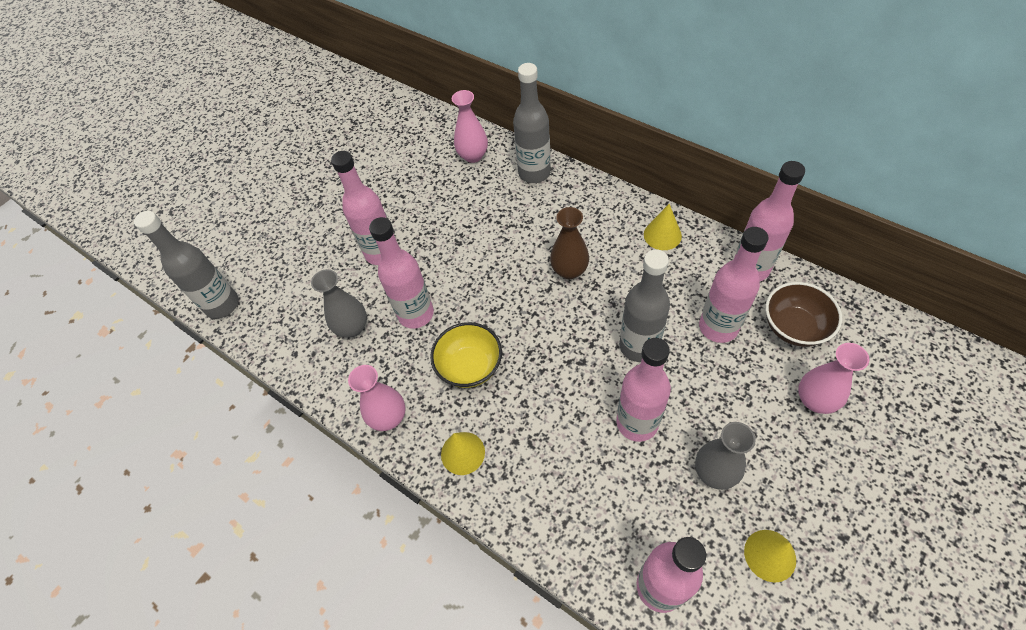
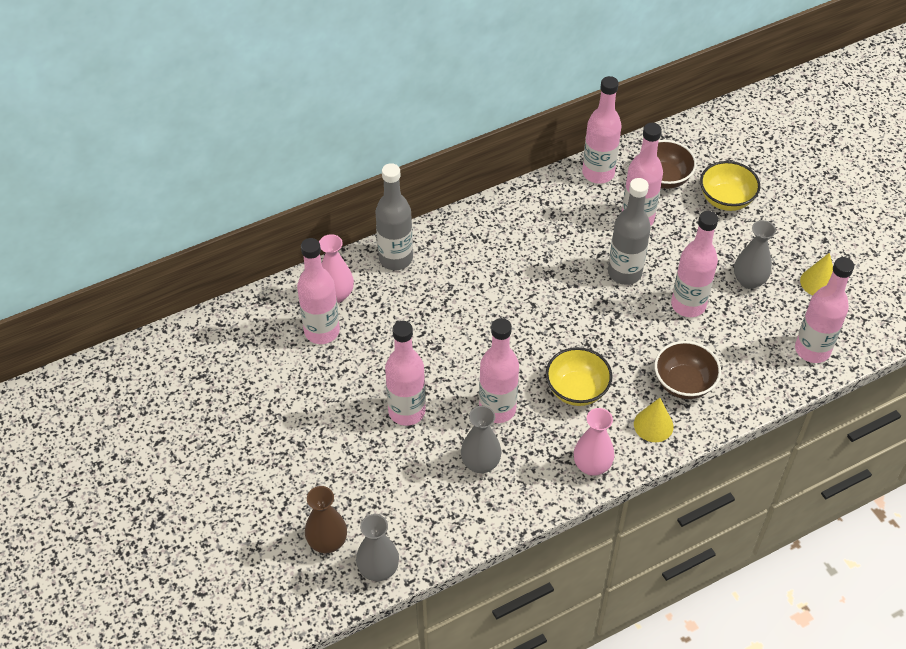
camera: 70 degrees left, 5 degrees down
grey bottle [134,211,239,319] -> grey vase [356,514,399,581]
brown vase [550,207,589,279] -> brown vase moved to [305,486,347,553]
yellow cone [644,204,682,250] -> none
pink vase [798,343,869,414] -> yellow bowl [700,161,760,211]
none -> pink bottle [297,238,340,344]
none -> brown bowl [654,341,721,399]

